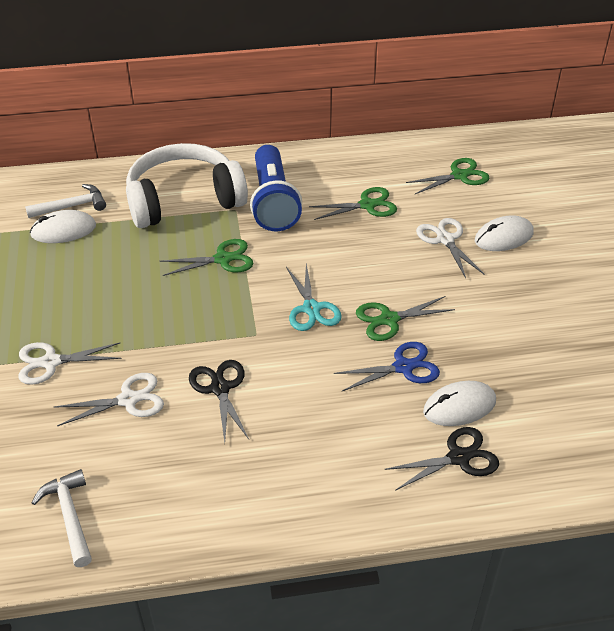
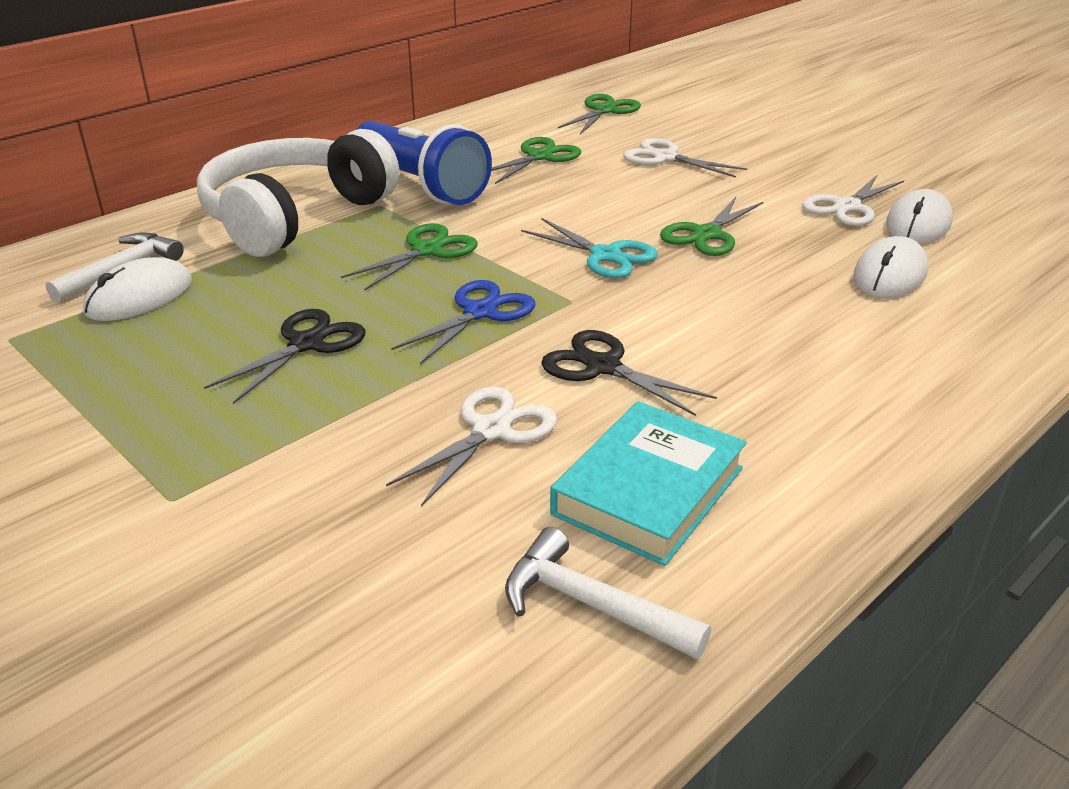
camera: 35 degrees left, 10 degrees down
white scissors [19,342,122,385] -> white scissors moved to [802,174,904,226]
blue scissors [334,342,440,391] -> blue scissors moved to [391,280,535,365]
black scissors [384,427,499,491] -> black scissors moved to [204,309,365,404]
white mouse [475,216,534,251] -> white mouse moved to [886,189,953,244]
none -> turquoise book [550,401,747,566]

